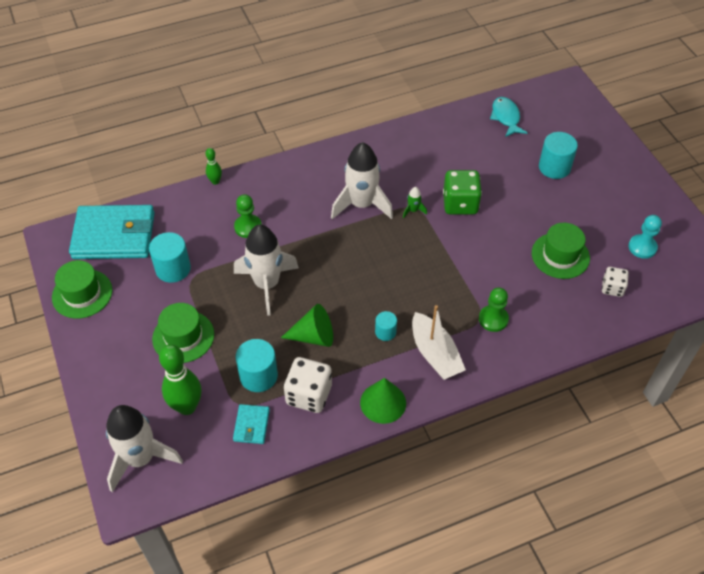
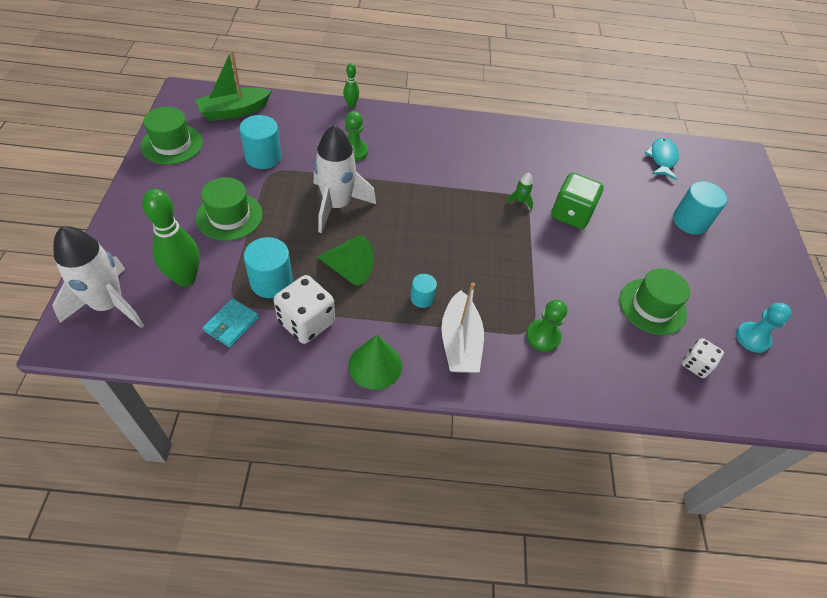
camera: 20 degrees right, 0 degrees up
turquoise wallet [69,205,155,259] -> green boat [195,50,271,121]
white rocket [331,142,393,219] -> none

